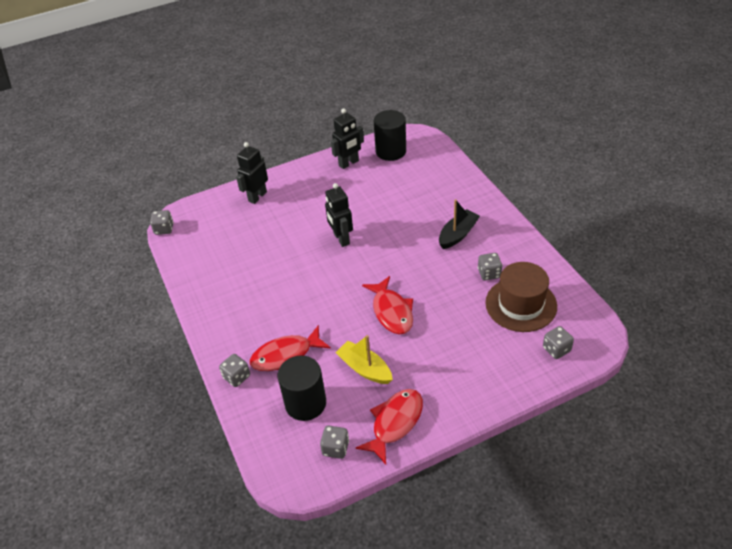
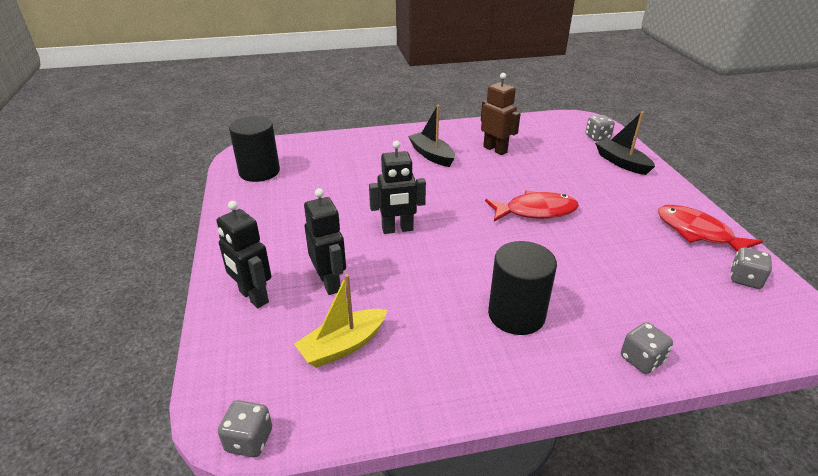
camera: 80 degrees left, 10 degrees down
red fish [250,325,331,371] -> none
black cylinder [278,356,326,421] -> black cylinder moved to [488,241,557,335]
black robot [331,108,364,169] -> black robot moved to [304,188,346,295]
yellow boat [335,335,393,384] -> yellow boat moved to [294,274,387,368]
grey dice [478,253,502,280] -> brown robot [481,73,521,155]
brown hat [485,262,557,332] -> none
none -> black boat [595,111,655,175]

